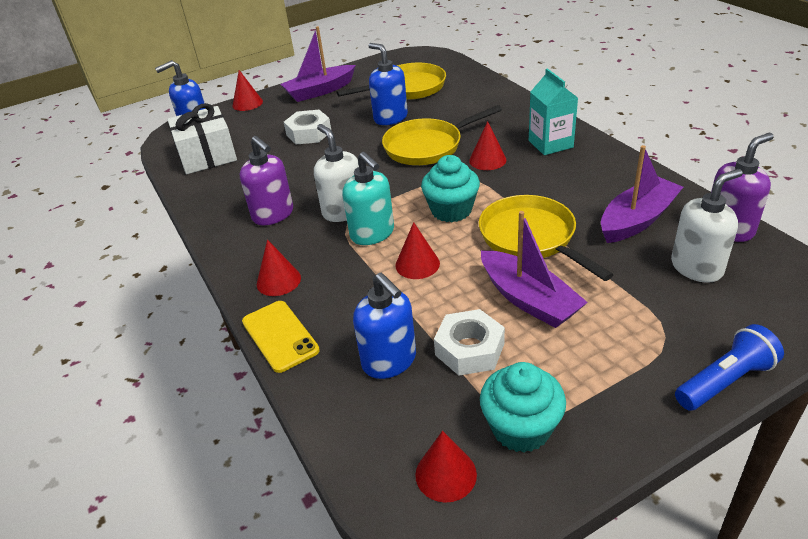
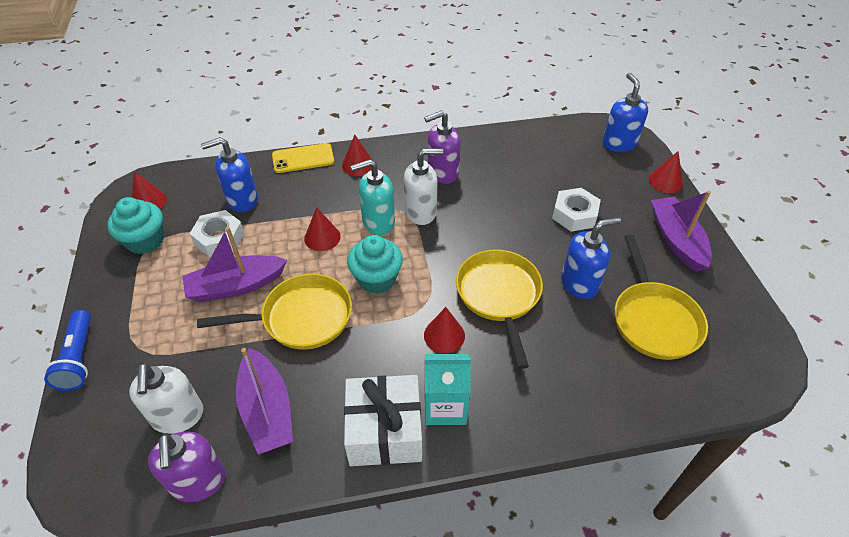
camera: 105 degrees right, 10 degrees up
white gift [167,103,237,174] -> white gift moved to [344,375,422,466]

